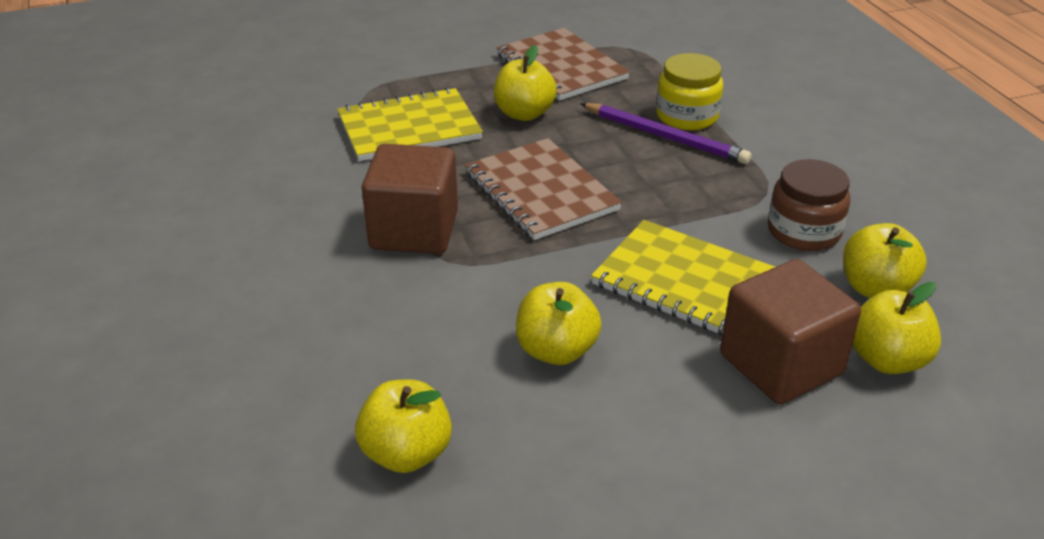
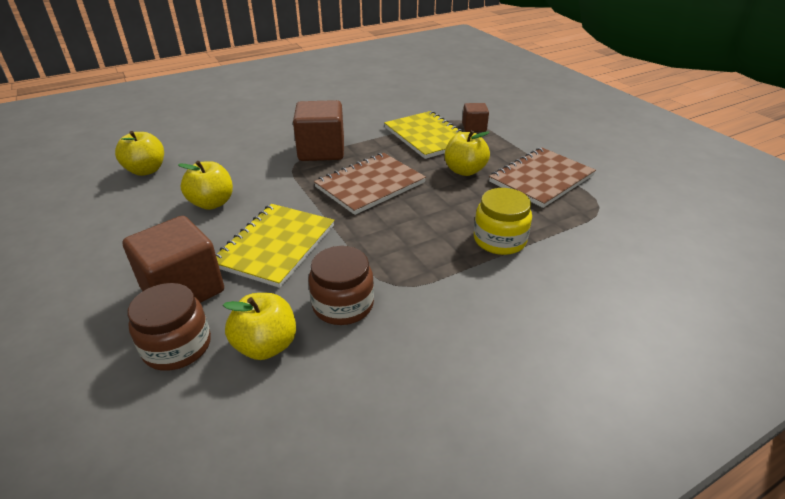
camera: 80 degrees right, 0 degrees up
purple pencil [580,103,752,164] -> none
yellow apple [853,282,941,374] -> brown jar [127,283,211,371]
none -> brown cube [462,103,489,132]

